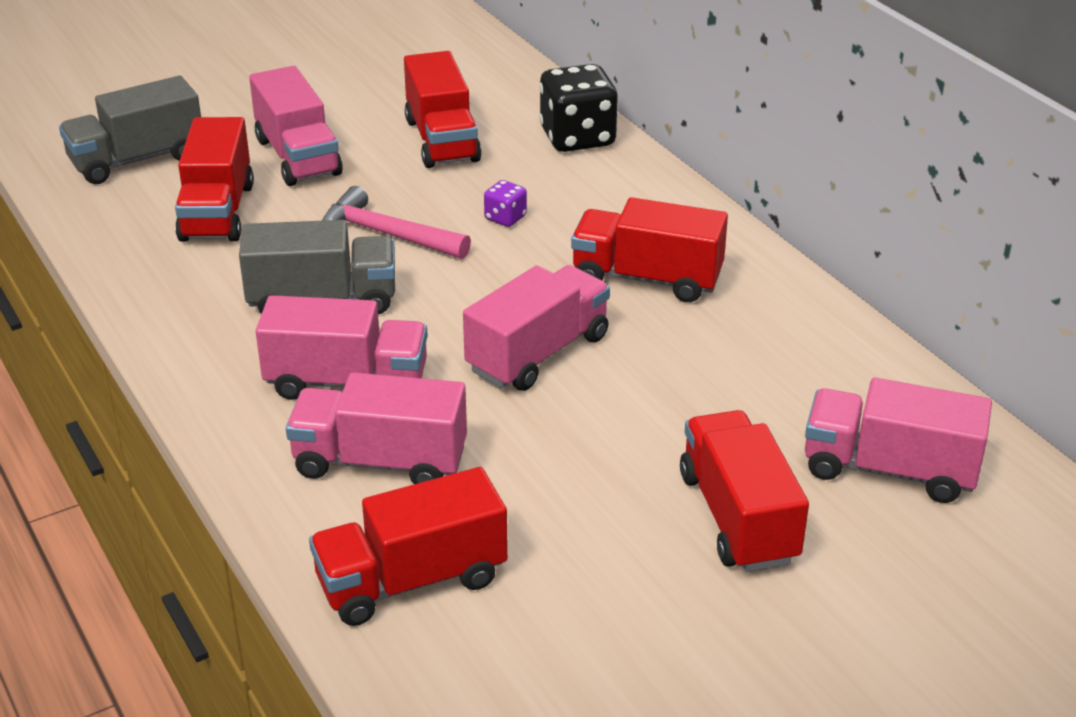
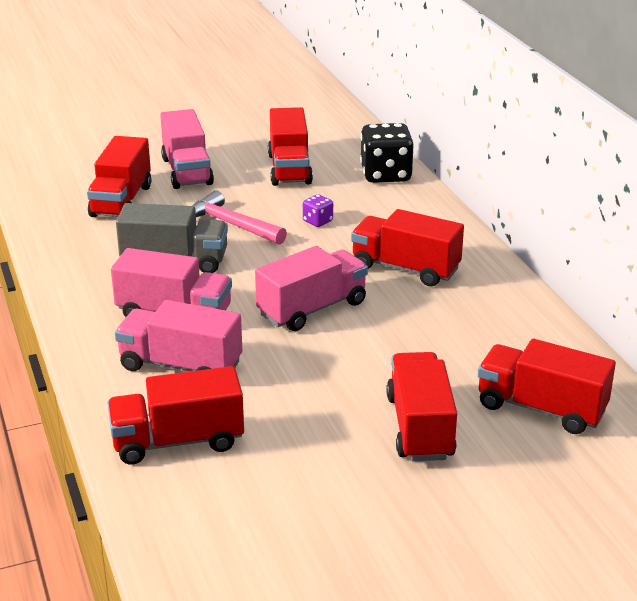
camera: 10 degrees right, 5 degrees down
grey truck [59,76,201,184] -> none
pink truck [805,378,992,503] -> red truck [478,339,616,434]

